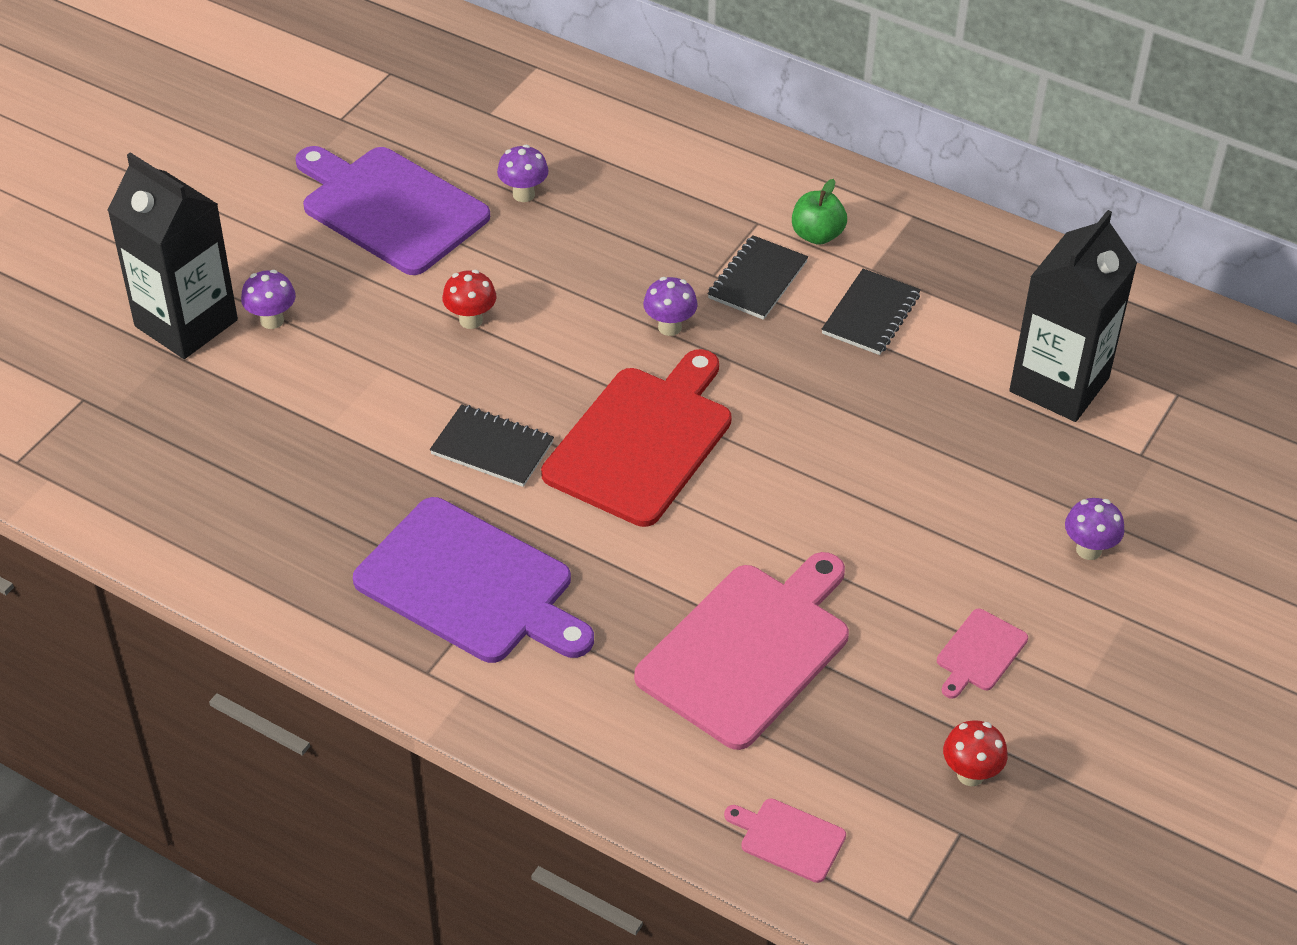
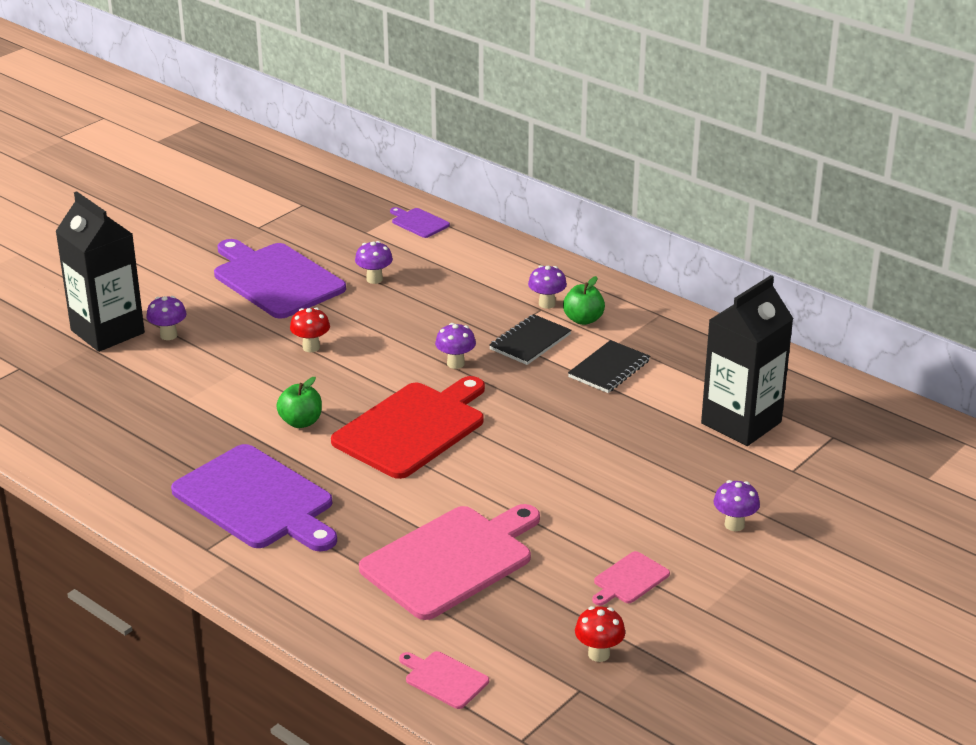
camera: 10 degrees right, 15 degrees down
black notebook [430,404,554,487] -> green apple [276,377,322,428]
none -> purple cutting board [390,207,450,238]
none -> purple mushroom [528,265,567,309]

